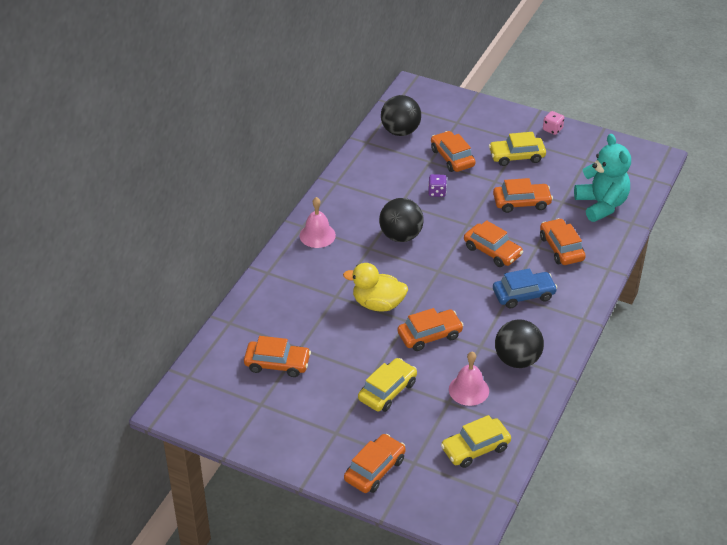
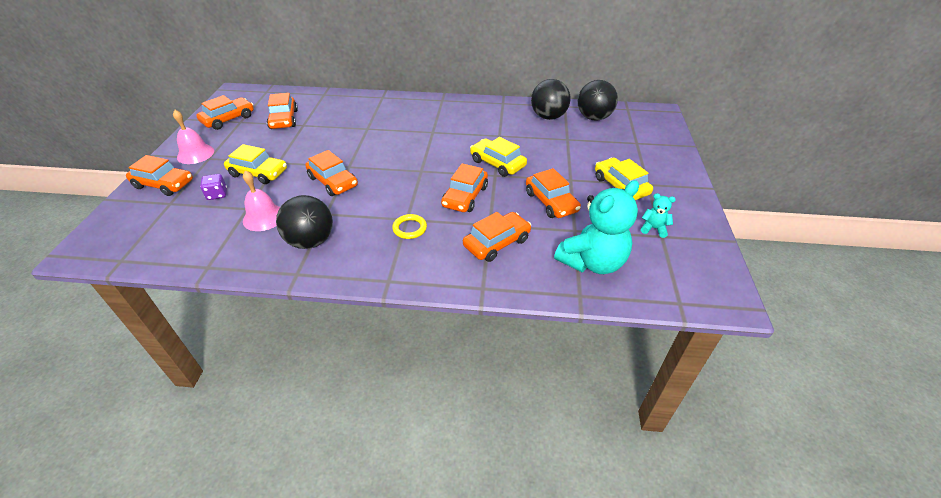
camera: 70 degrees right, 0 degrees up
pink bell [300,197,336,248] -> pink bell moved to [173,110,214,164]
yellow duck [343,263,408,312] -> none
black ball [379,198,424,242] -> black ball moved to [531,79,571,120]
purple dice [428,174,447,197] -> purple dice moved to [200,174,227,200]
orange car [431,131,476,172] -> orange car moved to [196,95,254,130]
yellow car [441,415,511,468] -> yellow car moved to [470,137,527,177]
blue car [493,268,557,308] -> yellow ring [392,214,427,239]
pink dice [543,111,564,135] -> none
none -> turquoise teddy bear [641,193,676,238]

